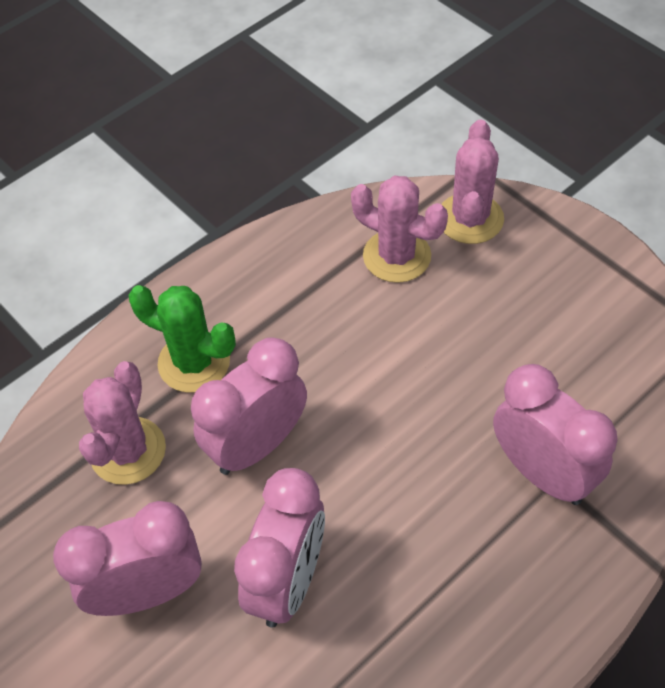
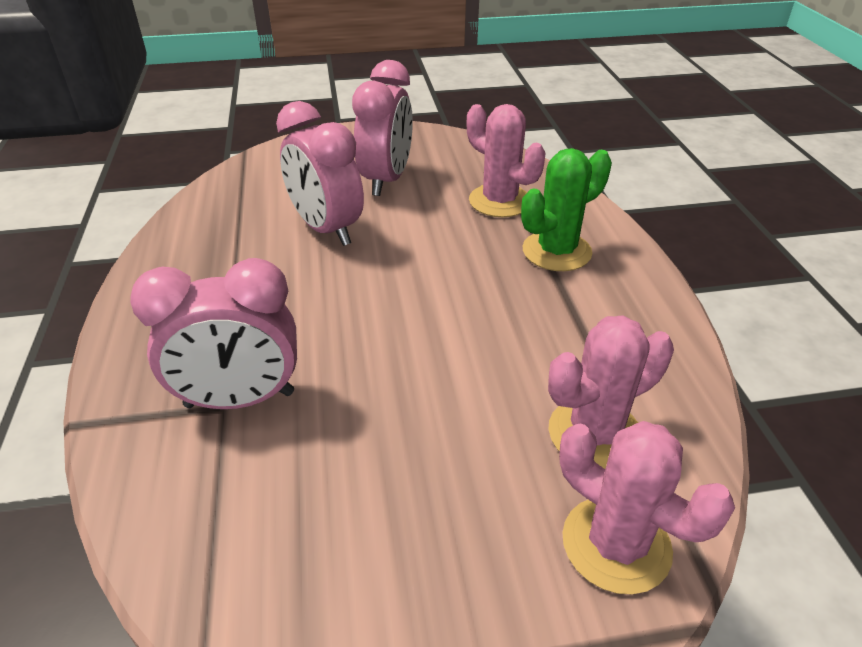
camera: 120 degrees right, 15 degrees down
pink clock [191,337,307,475] -> none

